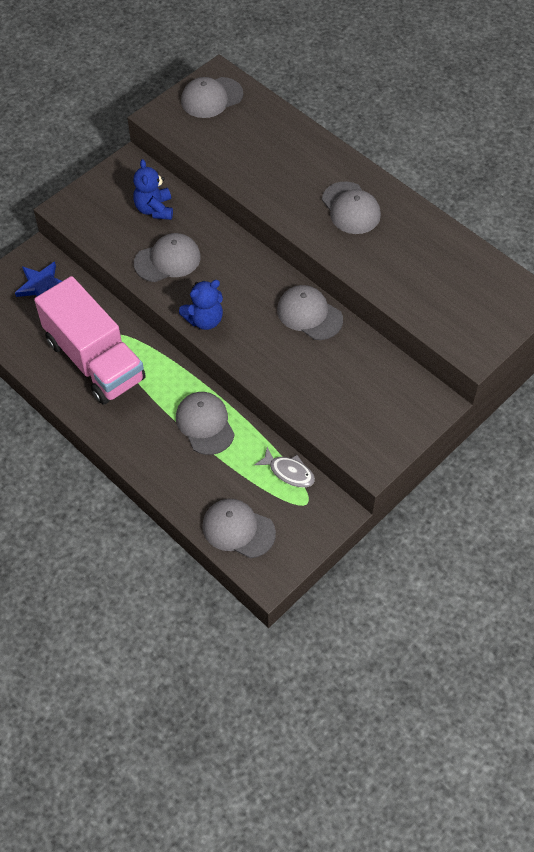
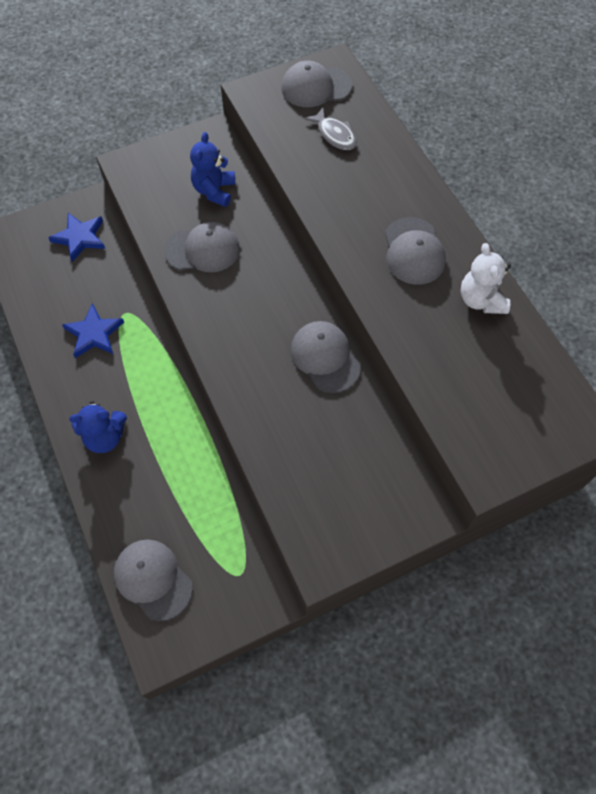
camera: 20 degrees right, 5 degrees up
pink truck [34,276,146,405] -> blue star [62,303,124,358]
grey cap [176,392,235,455] -> none
blue teddy bear [179,280,223,330] -> blue teddy bear moved to [69,401,127,453]
grey fish [254,447,315,487] -> grey fish moved to [304,108,357,150]
none -> white teddy bear [461,243,511,314]

